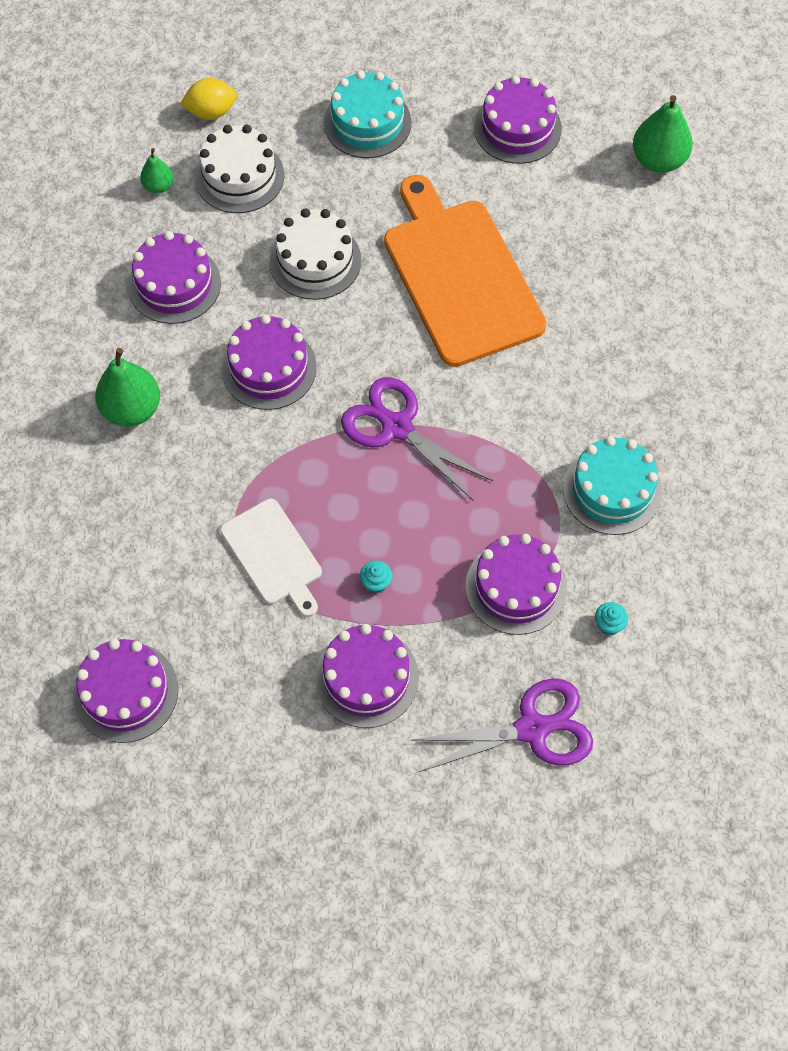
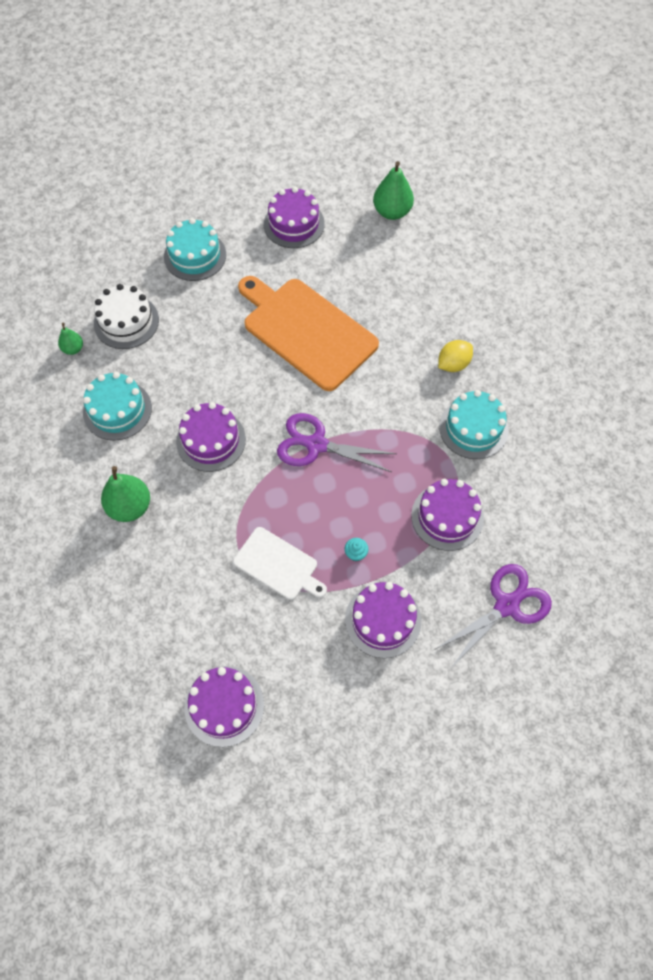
camera: 25 degrees left, 0 degrees up
purple cake [128,231,221,324] -> turquoise cake [83,372,152,441]
yellow lemon [180,78,237,120] -> yellow lemon moved to [438,340,473,372]
white cake [269,208,361,300] -> none
turquoise cupcake [595,602,628,635] -> none

